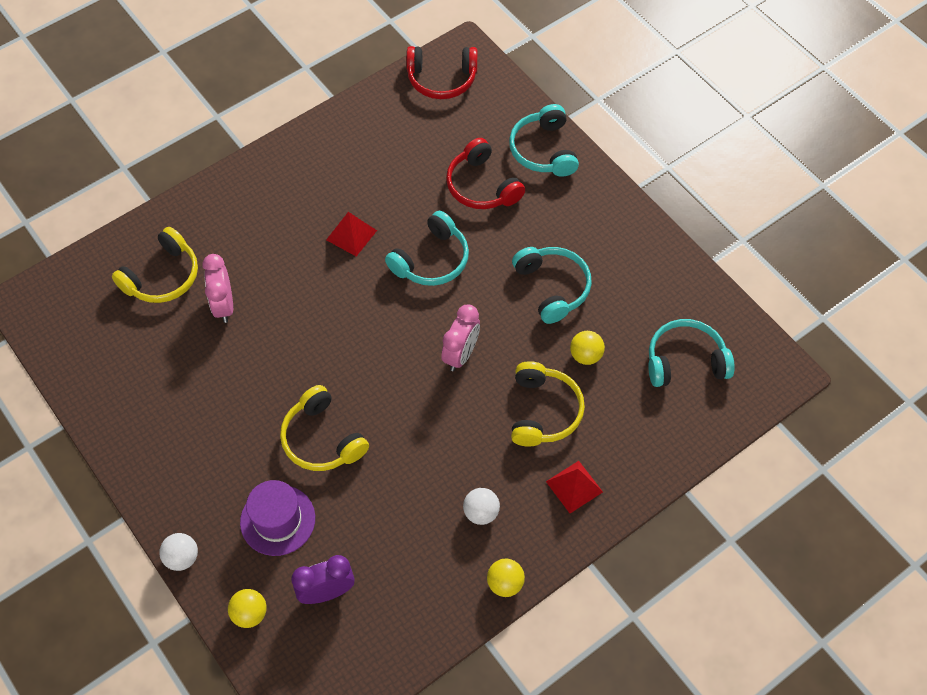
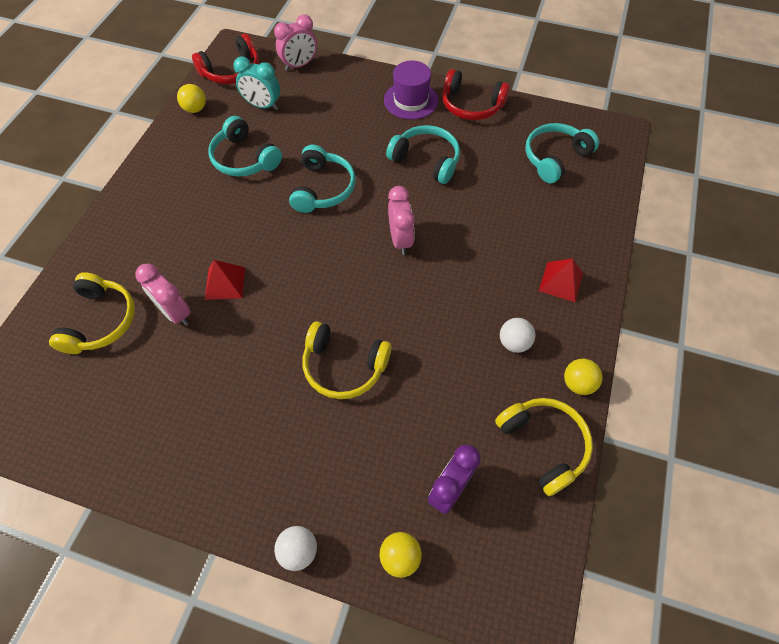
camera: 35 degrees left, 0 degrees up
purple hat [240,480,315,556] -> purple hat moved to [384,60,438,120]
red pyramid [326,212,377,256] -> red pyramid moved to [205,260,245,300]
red headphones [446,138,525,209] -> red headphones moved to [442,69,510,120]
turquoise headphones [509,104,579,177] -> turquoise headphones moved to [208,116,282,177]
yellow headphones [511,361,585,447] -> yellow headphones moved to [495,398,593,496]
yellow ball [570,331,605,365] -> yellow ball moved to [177,84,206,113]
none -> turquoise clock [233,56,280,110]
none -> pink clock [274,14,317,71]

